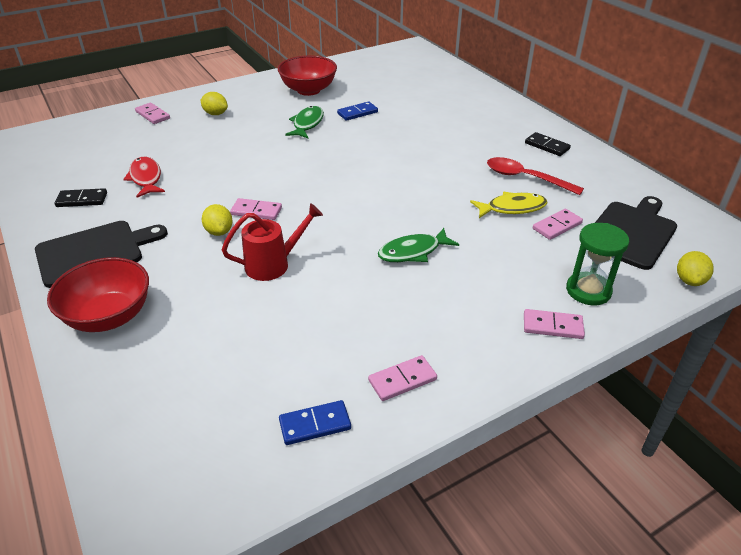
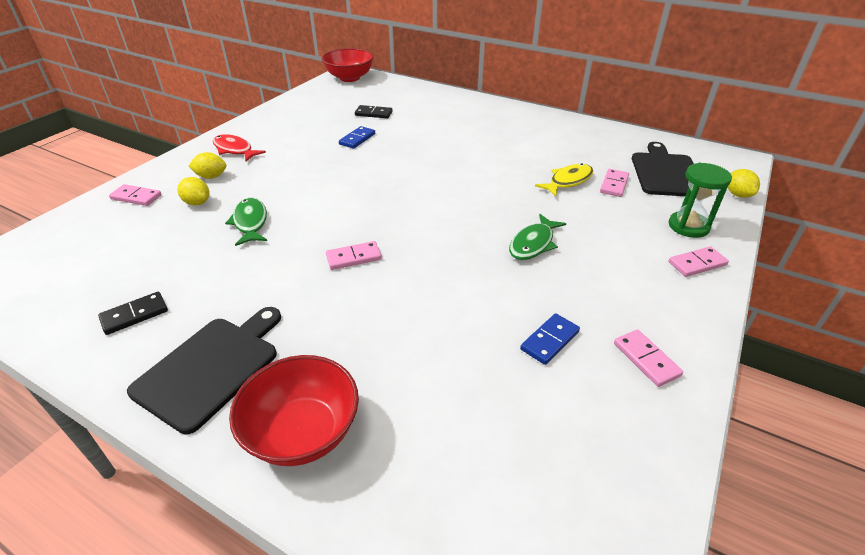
camera: 30 degrees left, 0 degrees up
red fish [123,157,165,197] -> red fish moved to [213,134,266,161]
yellow lemon [202,204,233,236] -> yellow lemon moved to [177,177,209,205]
red watering can [222,203,323,281] -> none
red bowl [278,55,337,96] -> red bowl moved to [322,48,374,82]
blue domino [279,400,351,445] -> blue domino moved to [520,313,580,365]
green fish [285,106,324,139] -> green fish moved to [225,198,267,246]
pink domino [368,355,437,401] -> pink domino turned 60 degrees counterclockwise [614,329,683,387]
red spoon [487,157,584,195] -> none
black domino [525,132,571,156] -> black domino moved to [355,105,393,118]

